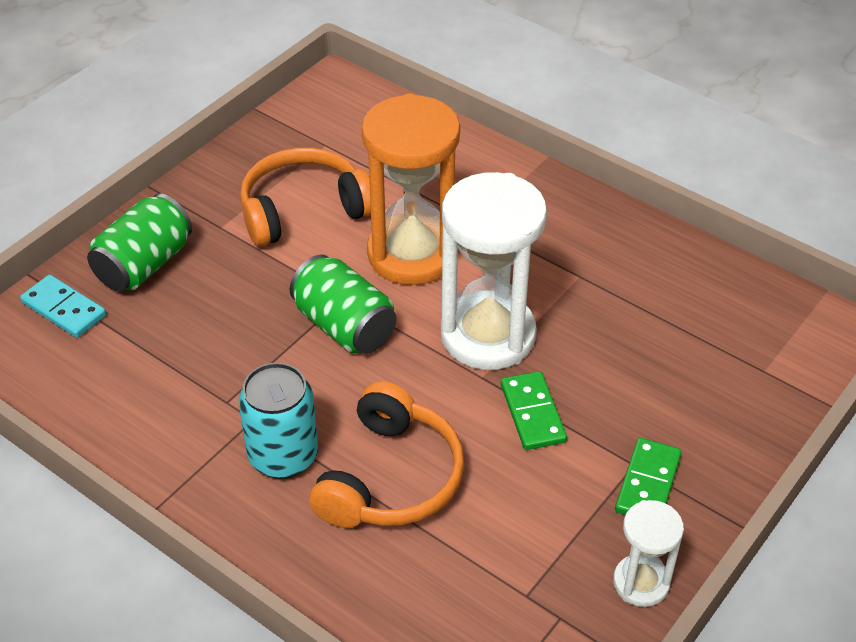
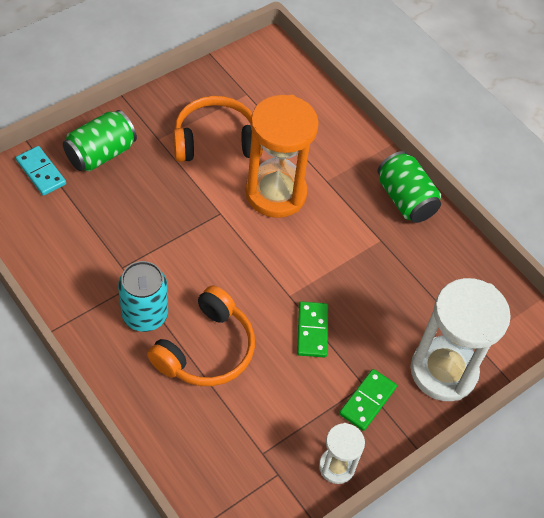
camera: 10 degrees right, 10 degrees up
green can [290,254,396,354] -> green can moved to [377,151,441,223]
white hourglass [441,172,547,370] -> white hourglass moved to [410,278,511,401]

